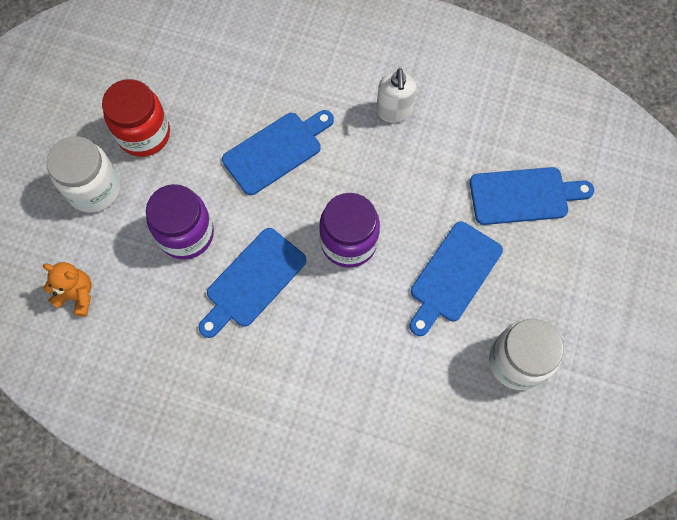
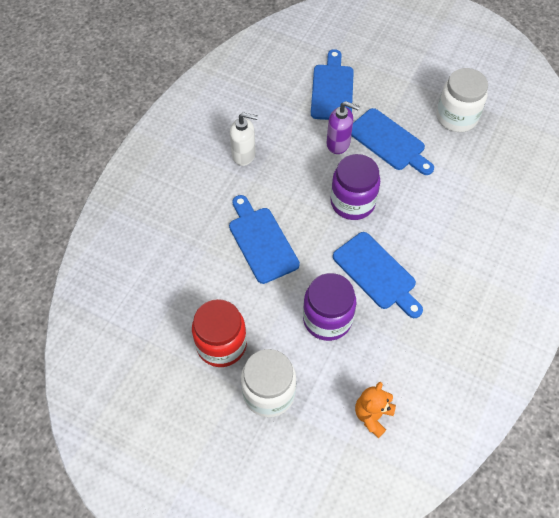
camera: 80 degrees left, 10 degrees down
none -> purple soap dispenser [327,101,360,154]

